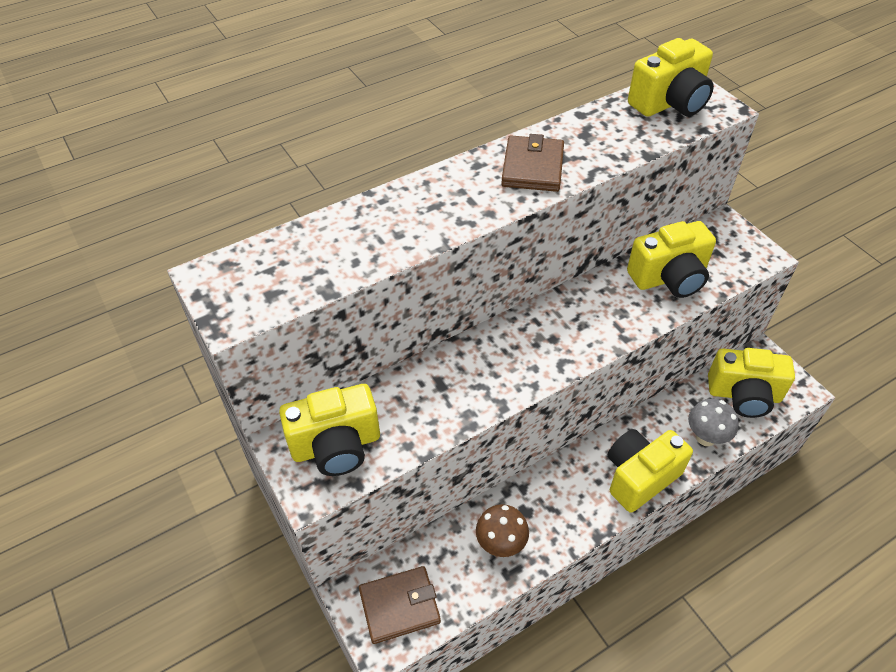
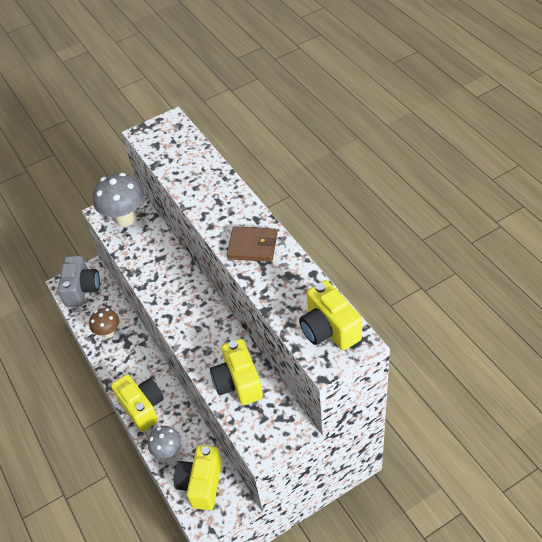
camera: 95 degrees right, 0 degrees up
yellow camera [279,384,380,476] -> grey mushroom [93,173,144,227]
brown wallet [359,566,441,644] -> grey camera [58,256,100,307]

